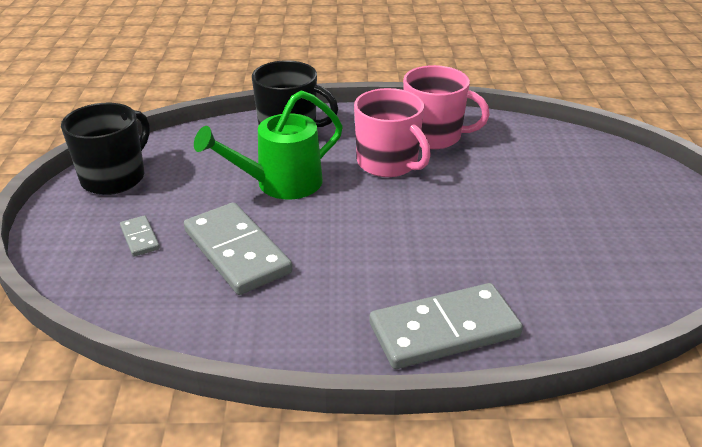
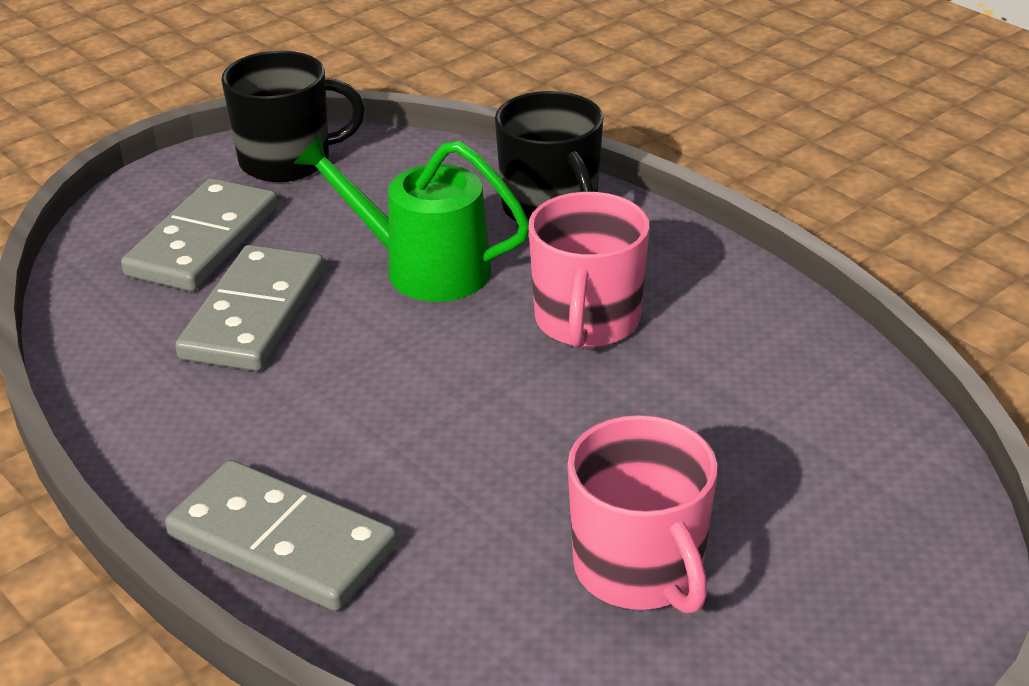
camera: 50 degrees right, 0 degrees up
grey domino [120,215,160,257] -> grey domino [121,178,278,292], size x2.18
pink mug [403,65,490,149] -> pink mug moved to [567,415,718,614]

